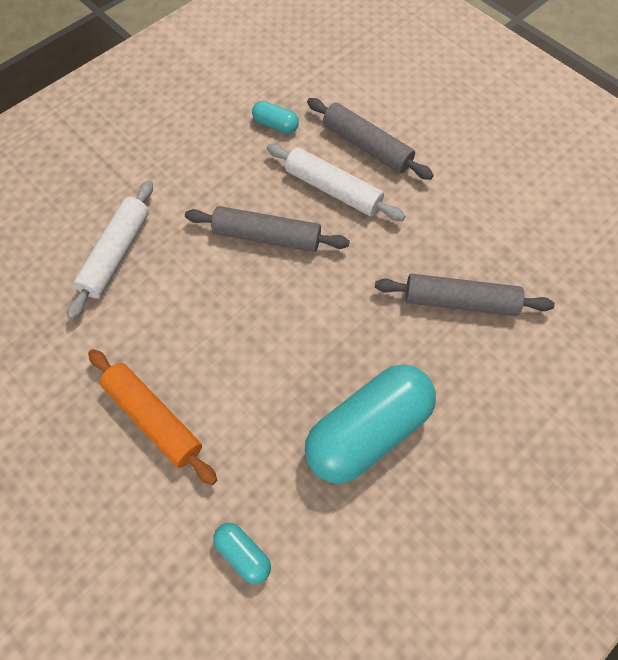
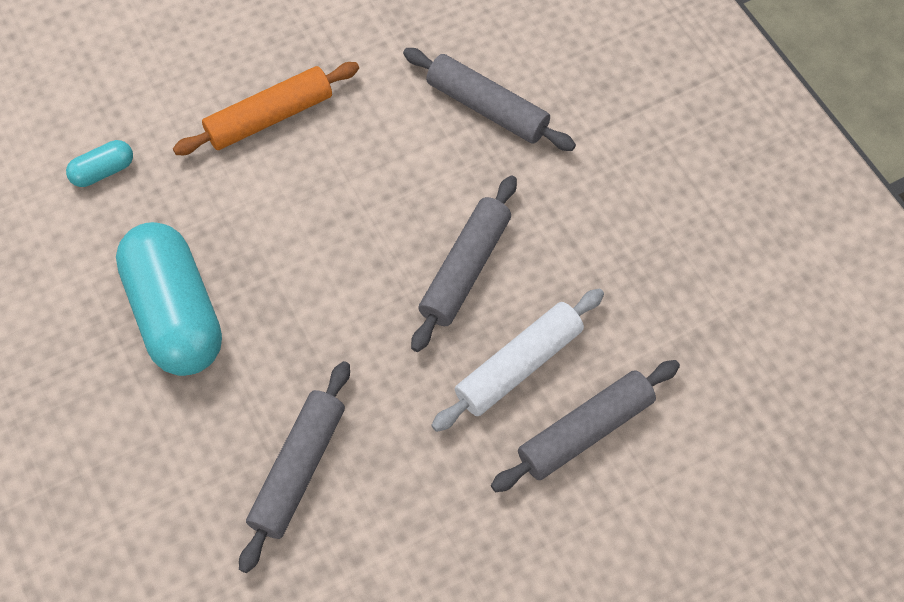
camera: 105 degrees right, 0 degrees up
white rolling pin [67,180,153,320] -> grey rolling pin [403,48,576,151]
turquoise capsule [252,101,299,133] -> none

